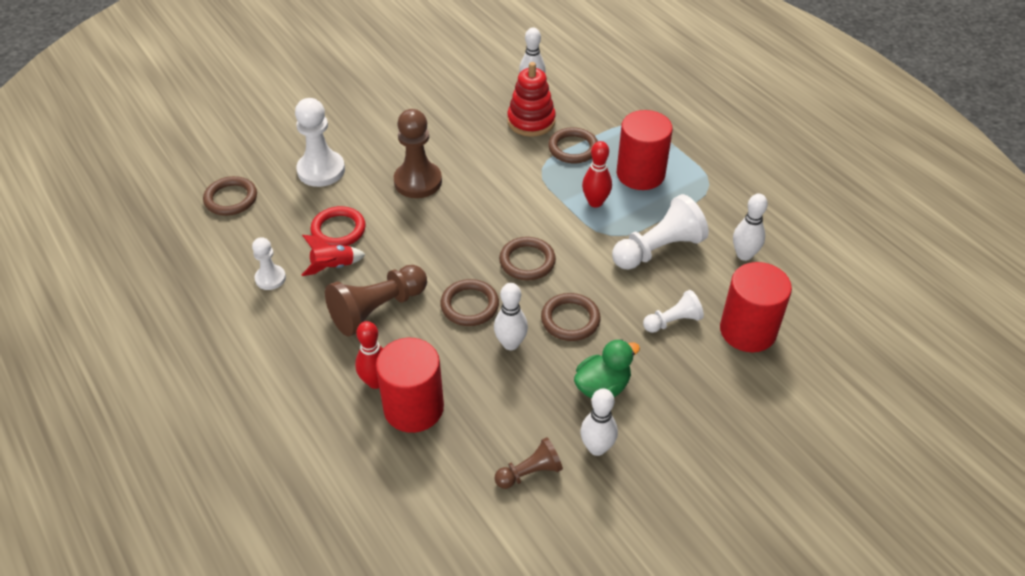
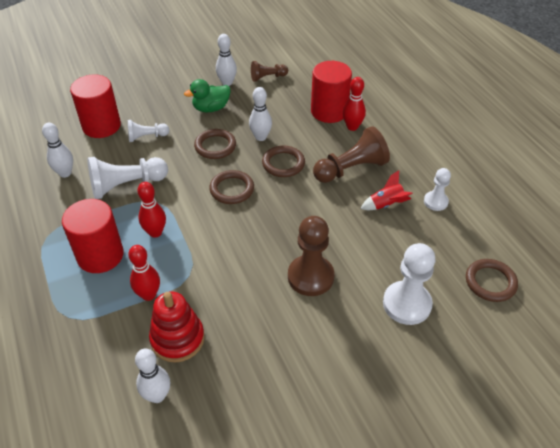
camera: 170 degrees left, 0 degrees up
red ring [310,206,366,246] -> none
brown ring [548,127,598,163] -> red bowling pin [128,245,160,301]

